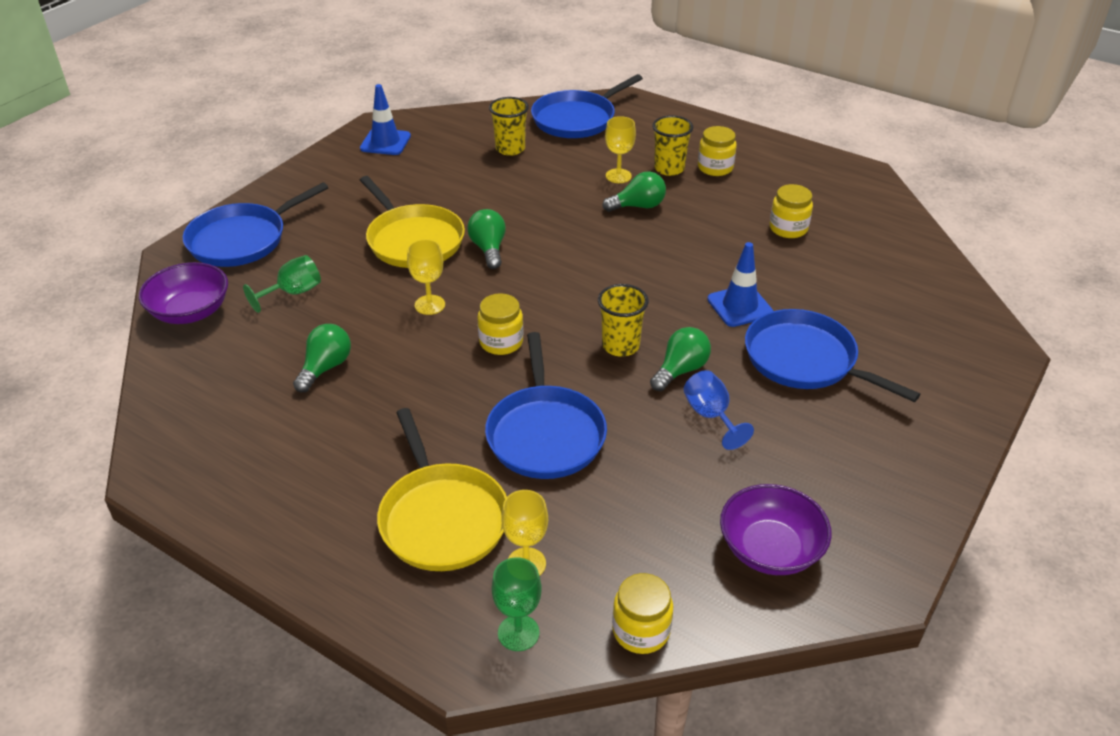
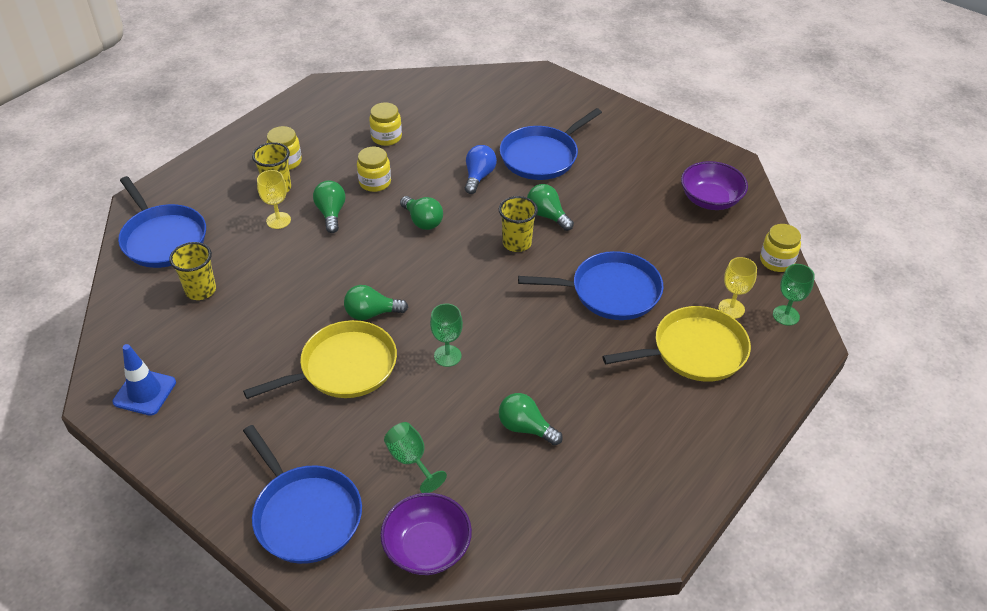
camera: 85 degrees left, 5 degrees up
yellow goblet [407,239,445,315] -> green goblet [430,304,463,367]
yellow jar [478,293,523,355] -> yellow jar moved to [357,147,391,192]
blue goblet [684,370,754,450] -> none
blue traffic cone [707,242,773,327] -> blue light bulb [465,145,497,194]
none -> green light bulb [400,196,443,230]

